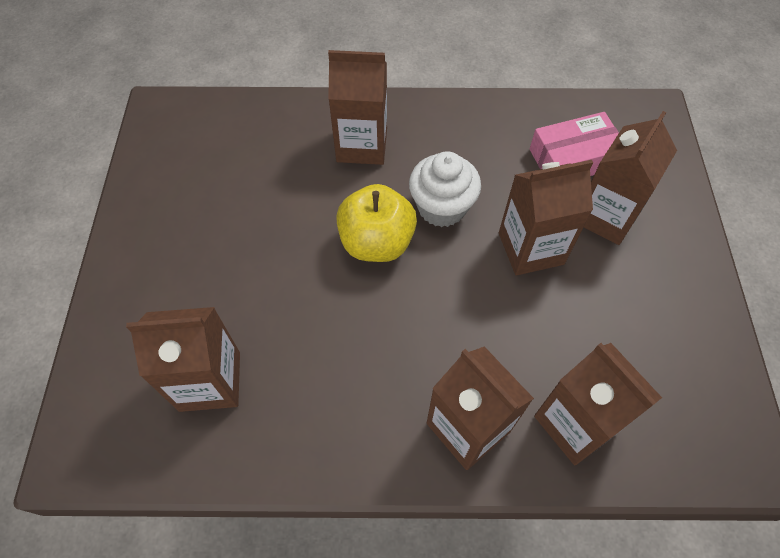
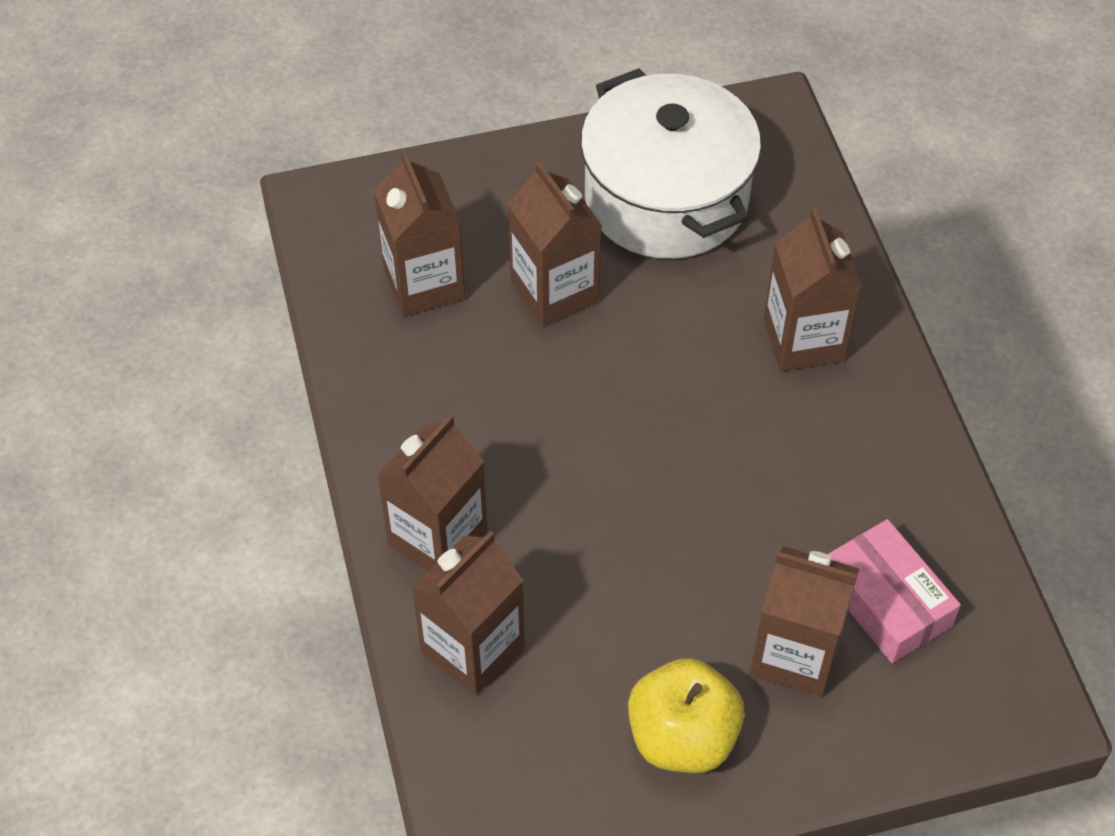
camera: 75 degrees right, 5 degrees down
yellow apple [336,184,417,262] -> yellow apple moved to [628,658,745,773]
white cupcake [409,151,481,227] -> none
brown carton [499,160,593,276] -> brown carton moved to [507,161,602,327]
none -> white pot [581,68,761,259]

